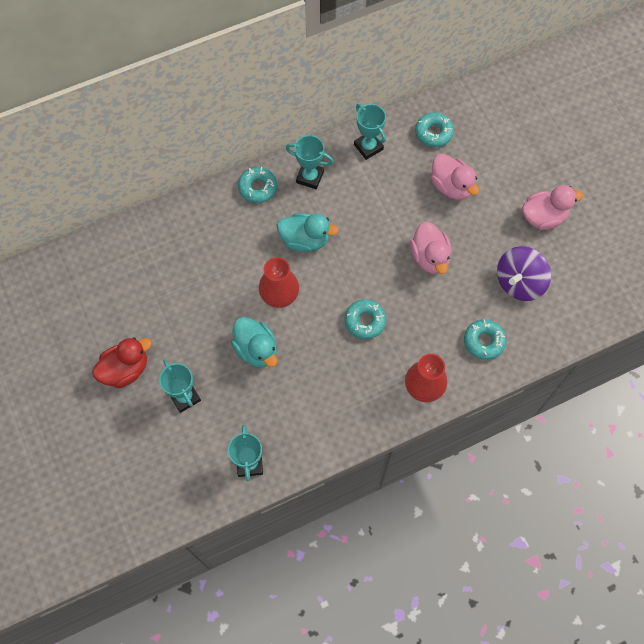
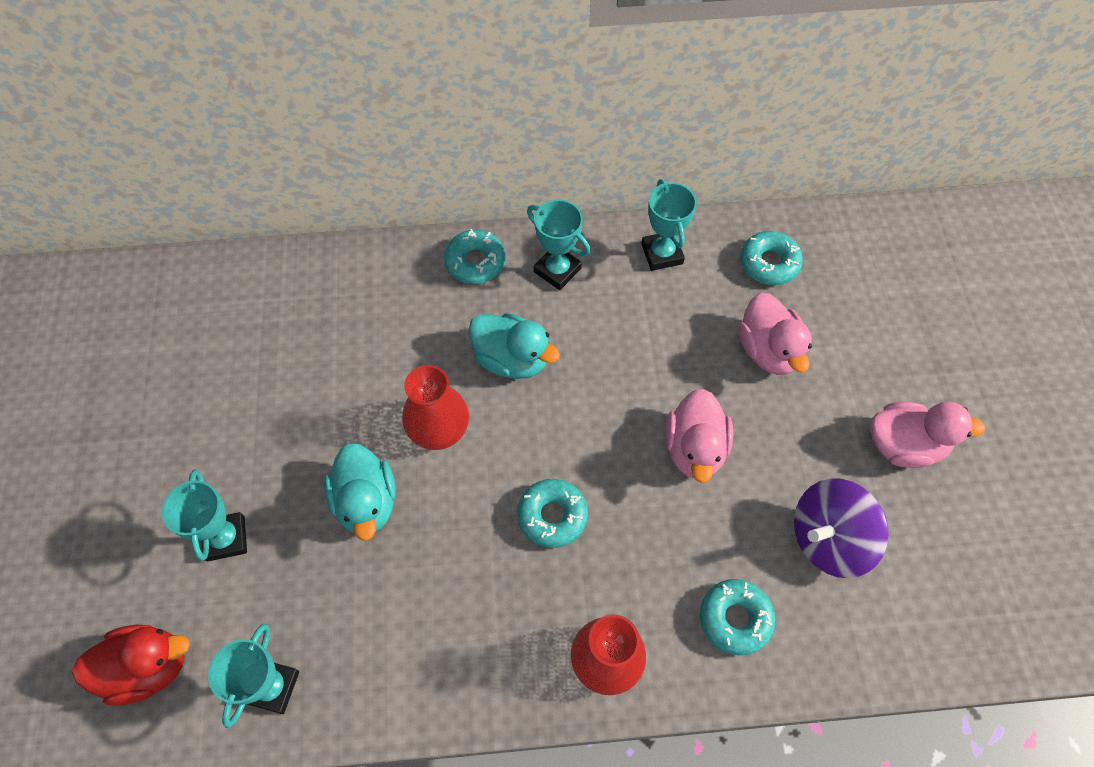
camera: 20 degrees right, 5 degrees down
red duck [92,337,152,388] -> red duck moved to [72,625,190,705]

